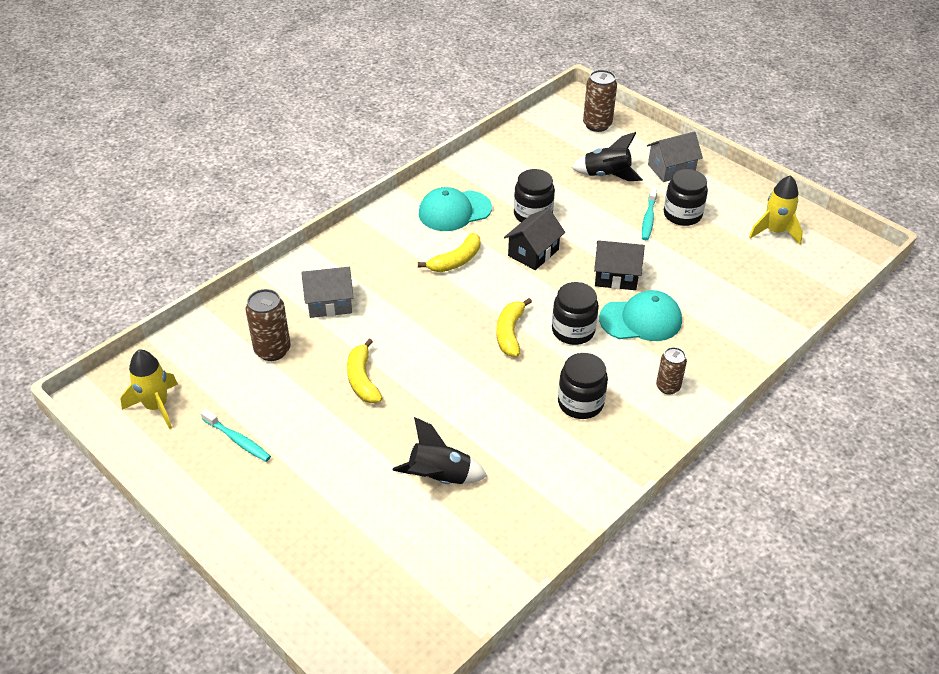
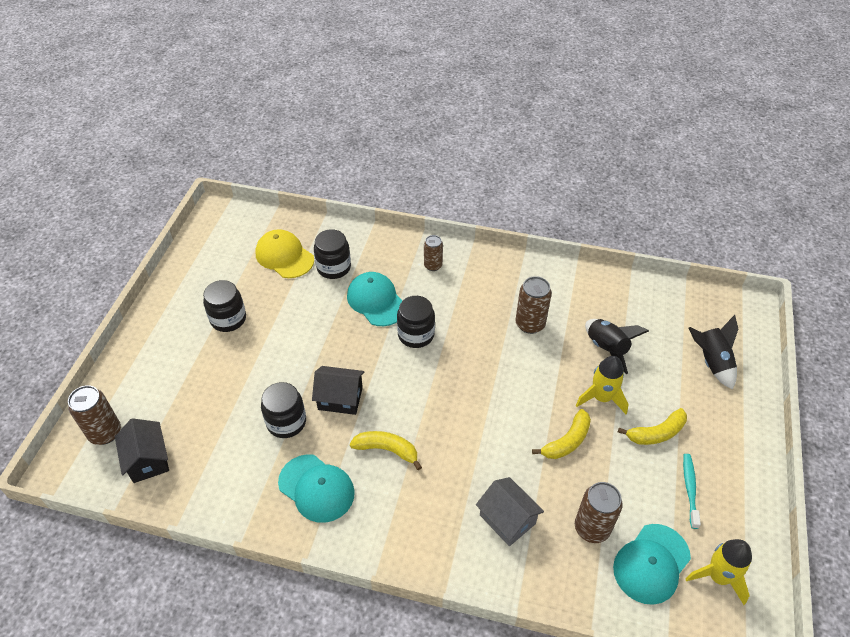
camera: 120 degrees left, 5 degrees up
yellow banana [496,298,532,357] -> yellow banana moved to [618,408,687,445]
black jar [558,353,608,419] -> black jar moved to [314,229,351,279]
black rocket [572,132,643,181] -> black rocket moved to [689,315,738,390]
black house [594,240,645,290] -> black house moved to [115,418,169,483]
turquoise toothbrush [642,187,657,240] -> none
grey house [647,132,703,182] -> none
yellow rocket [749,175,803,245] -> yellow rocket moved to [576,356,628,414]
none -> yellow cap [255,229,314,278]
none -> brown can [515,276,552,334]
none -> turquoise cap [613,524,691,605]

